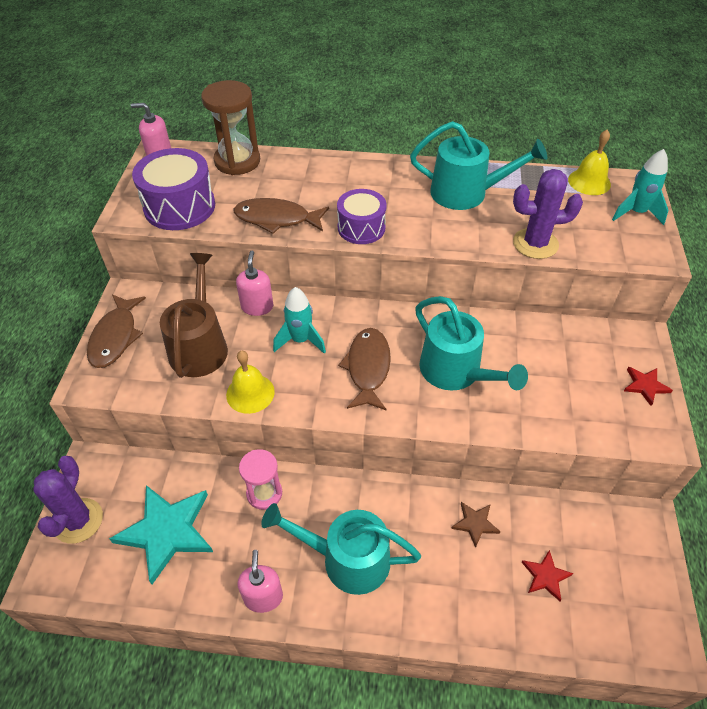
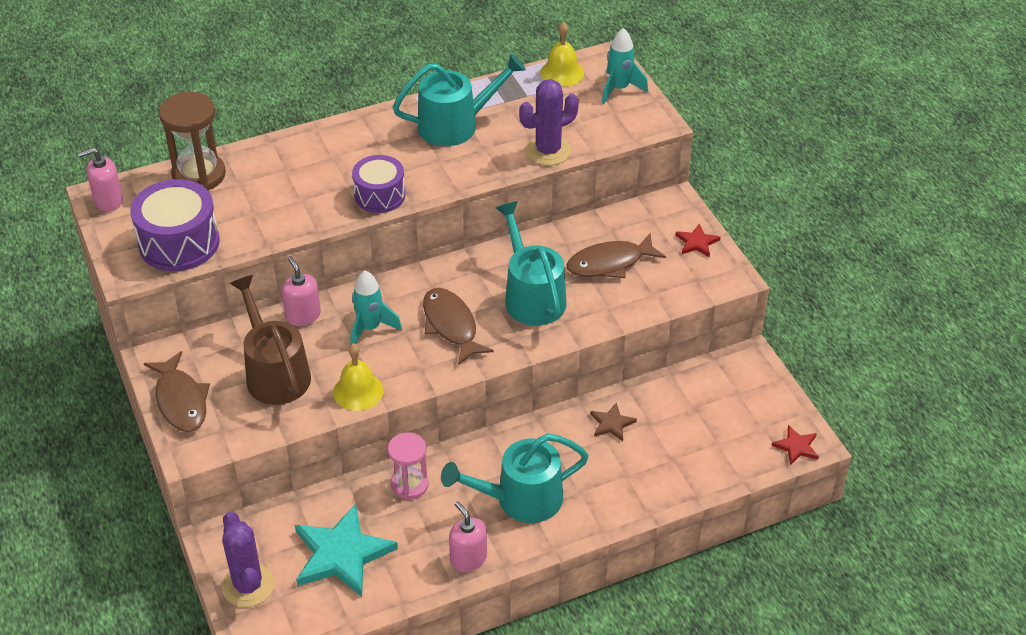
camera: 30 degrees left, 5 degrees down
brown fish [234,198,329,234] -> brown fish moved to [566,233,666,278]
turquoise watering can [415,296,528,391] -> turquoise watering can turned 135 degrees counterclockwise [496,201,567,326]
red star [522,550,573,601] -> red star moved to [772,425,819,465]

